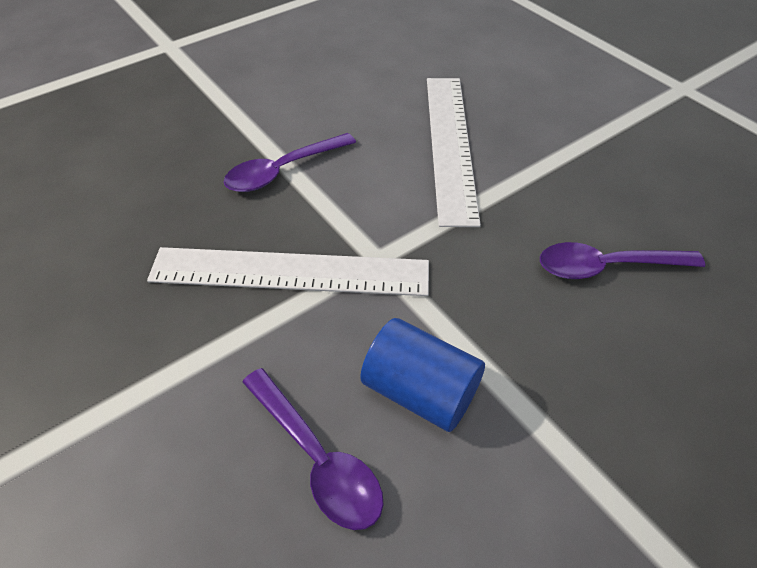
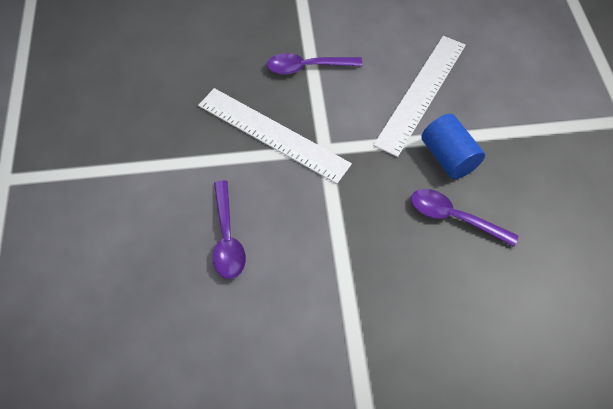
camera: 30 degrees right, 10 degrees up
blue cylinder [361,318,485,432] -> blue cylinder moved to [421,114,485,179]

